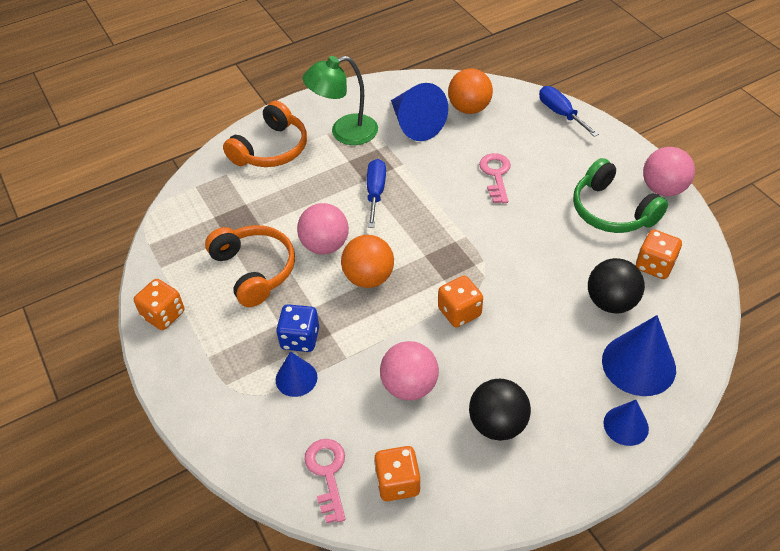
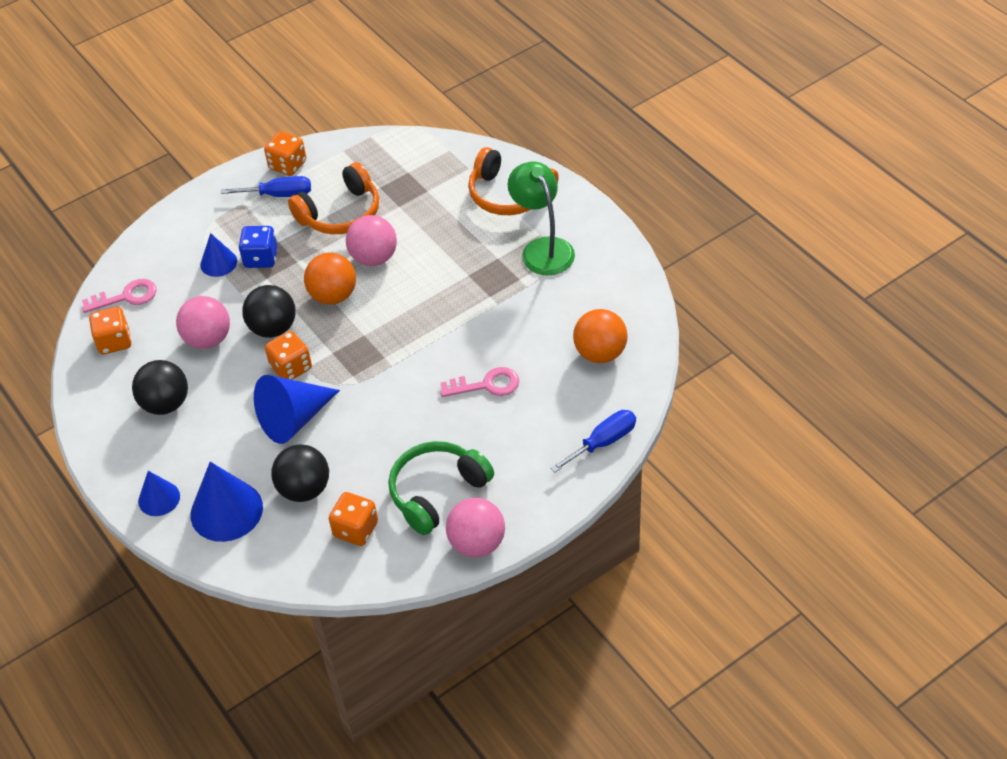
camera: 85 degrees right, 0 degrees up
blue screwdriver [367,159,386,228] -> blue screwdriver moved to [221,176,311,197]
blue cone [391,83,448,141] -> blue cone moved to [254,375,340,444]
none -> black ball [242,285,296,338]

